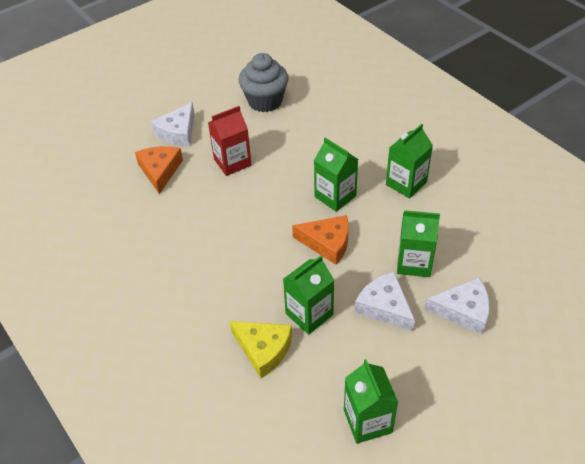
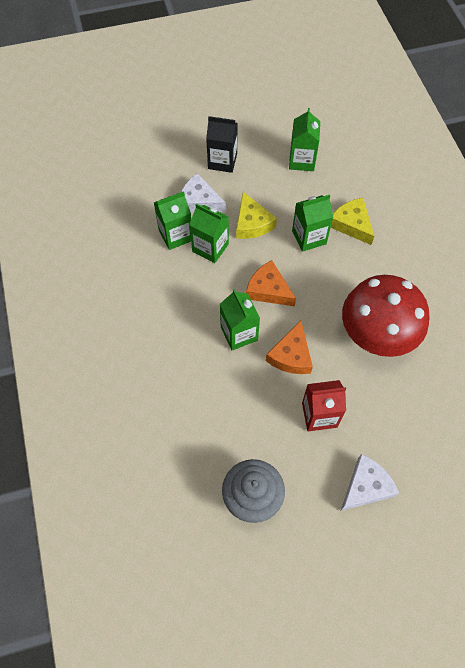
camera: 160 degrees left, 15 degrees up
orange cheese [135,146,183,194] -> orange cheese moved to [266,320,313,374]
white cheese [355,272,415,331] -> yellow cheese [236,192,277,239]
green carton [386,124,433,198] -> green carton moved to [154,191,191,250]
none -> black carton [206,116,237,173]
none -> red mushroom [342,275,430,357]

